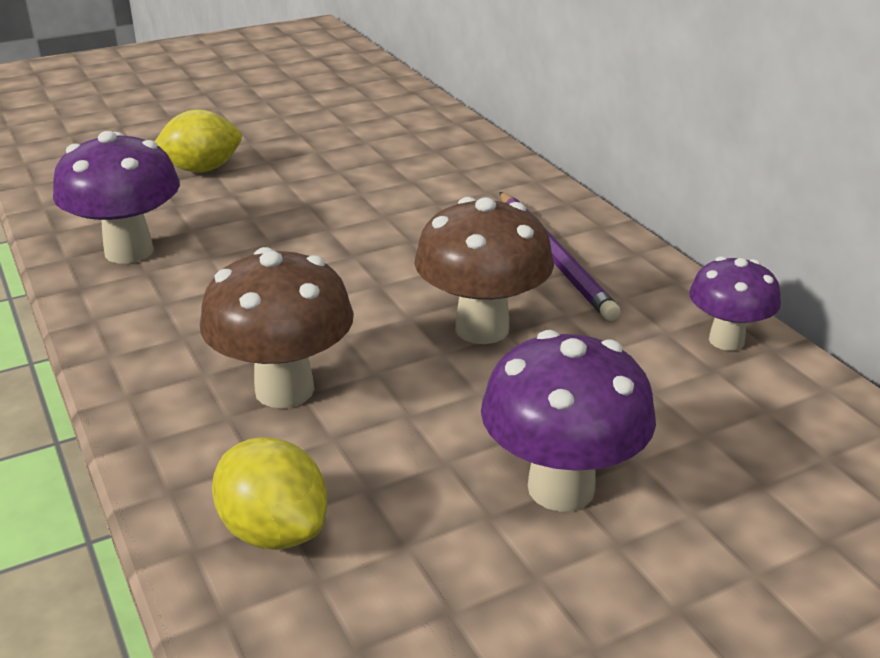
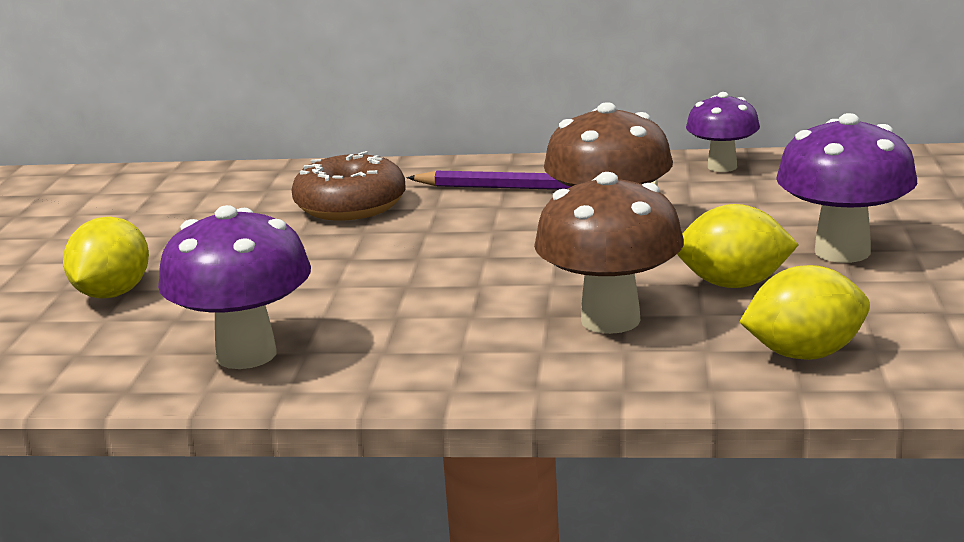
camera: 55 degrees left, 10 degrees down
none -> brown donut [292,151,405,220]
none -> yellow lemon [677,204,799,288]

